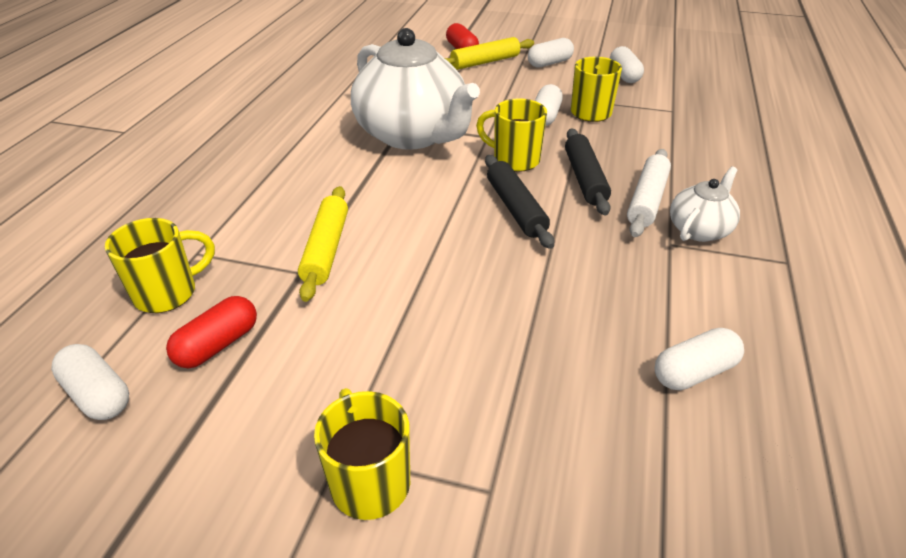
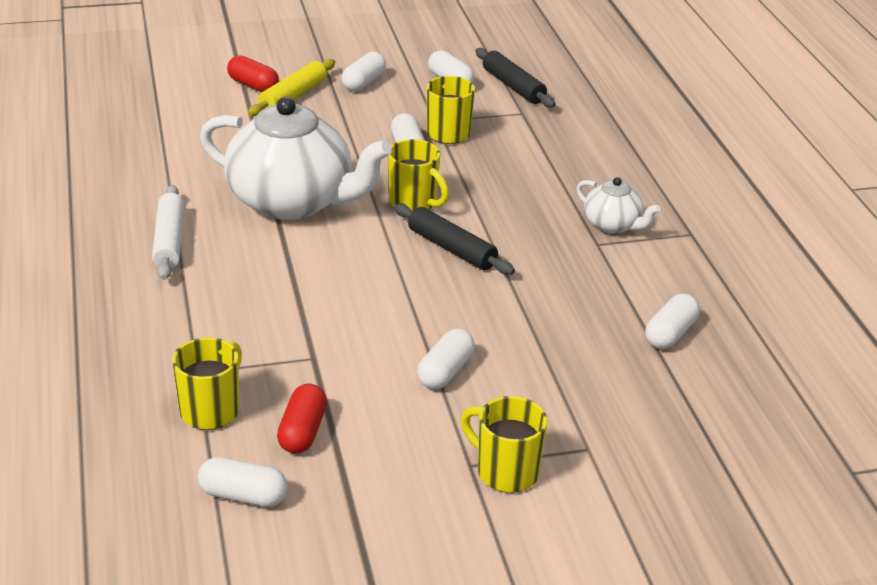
camera: 30 degrees left, 5 degrees down
yellow rolling pin [298,186,348,302] -> none
yellow mug [476,98,547,172] -> yellow mug turned 135 degrees counterclockwise [388,139,449,211]
black rolling pin [565,128,611,215] -> black rolling pin moved to [475,48,556,108]
white rolling pin [627,149,671,237] -> white rolling pin moved to [152,185,184,280]
white teapot [670,167,740,242] -> white teapot turned 120 degrees clockwise [576,177,661,234]
none -> white capsule [417,329,475,389]

